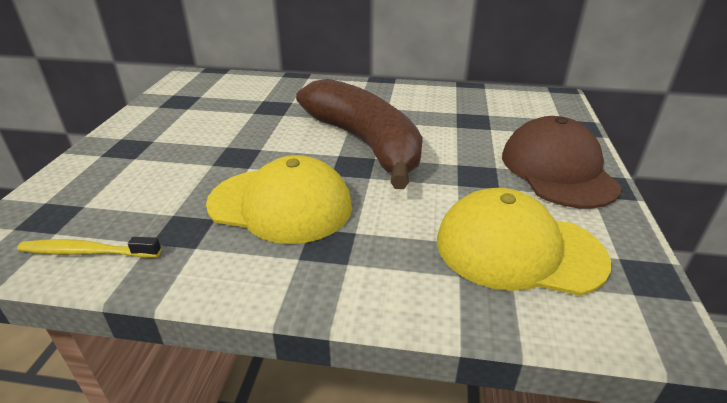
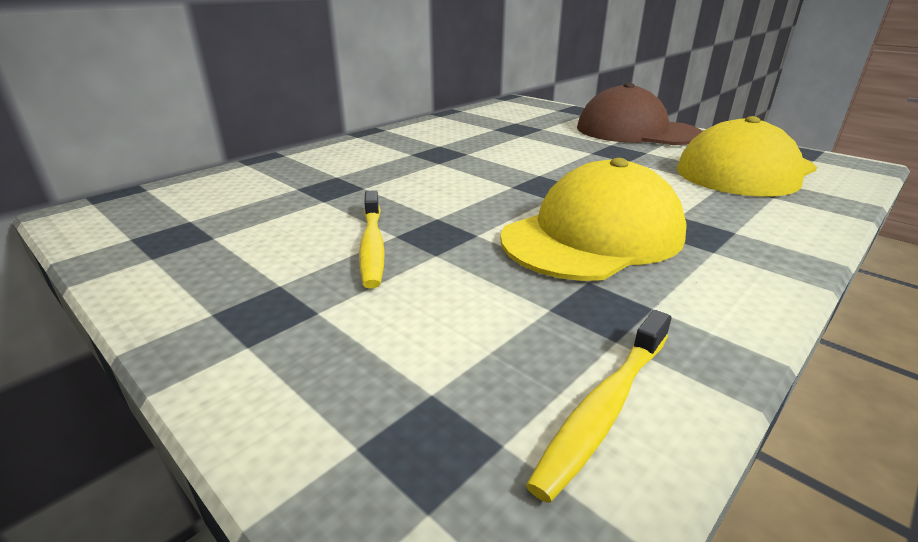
camera: 55 degrees left, 5 degrees down
brown banana [296,79,423,189] -> none
none -> yellow toothbrush [359,190,385,289]

